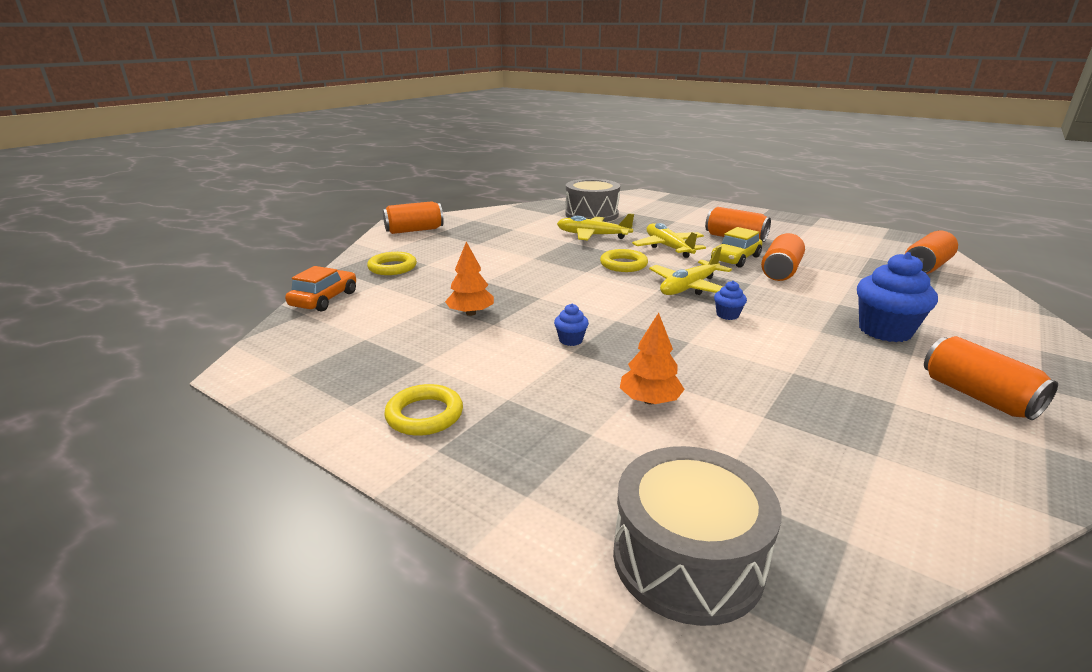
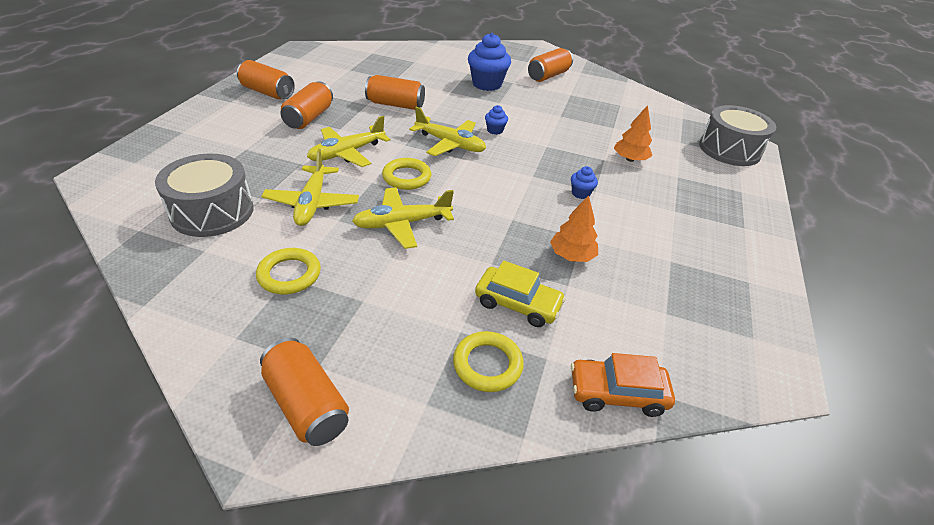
camera: 110 degrees left, 15 degrees up
yellow ring [384,384,463,436] -> yellow ring moved to [256,248,321,294]
yellow car [711,227,762,268] -> yellow car moved to [475,260,566,327]
orange can [905,231,958,274] -> orange can moved to [237,60,295,99]
none -> yellow plane [352,187,454,249]

